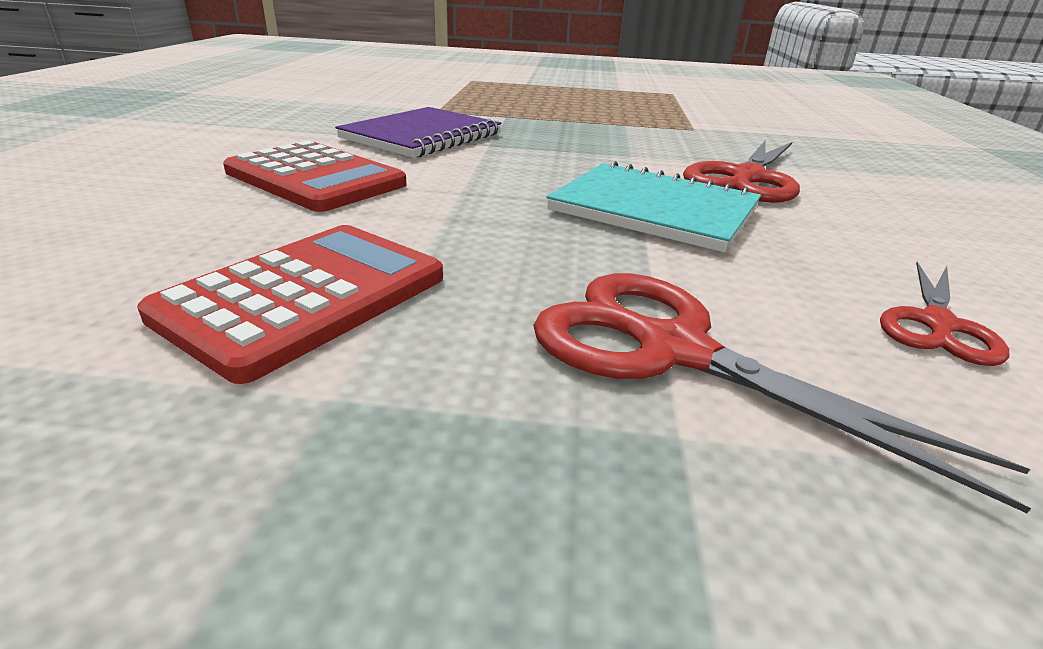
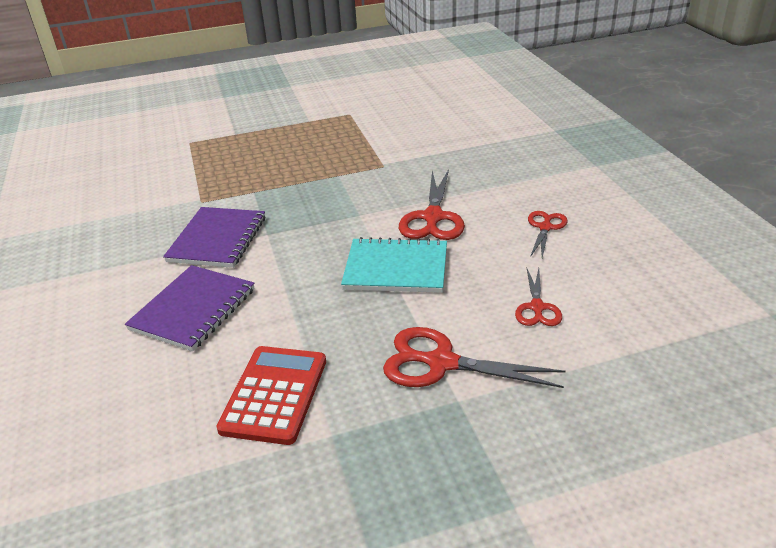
camera: 20 degrees left, 5 degrees up
red calculator [223,140,407,212] -> purple notebook [125,265,255,351]
none -> red scissors [528,211,567,258]

